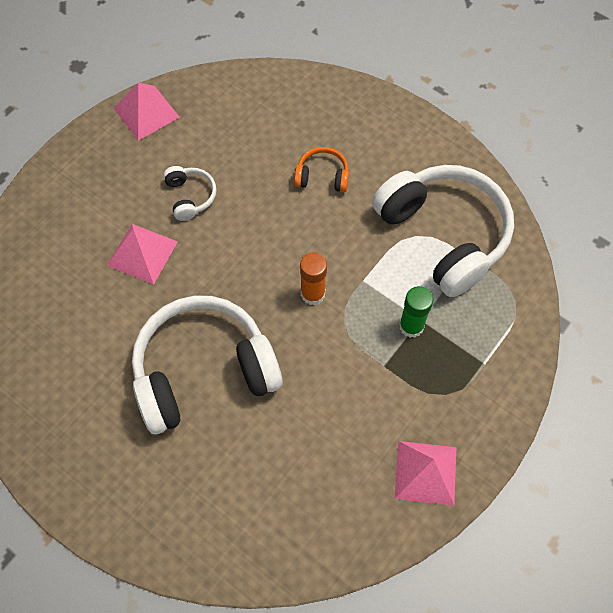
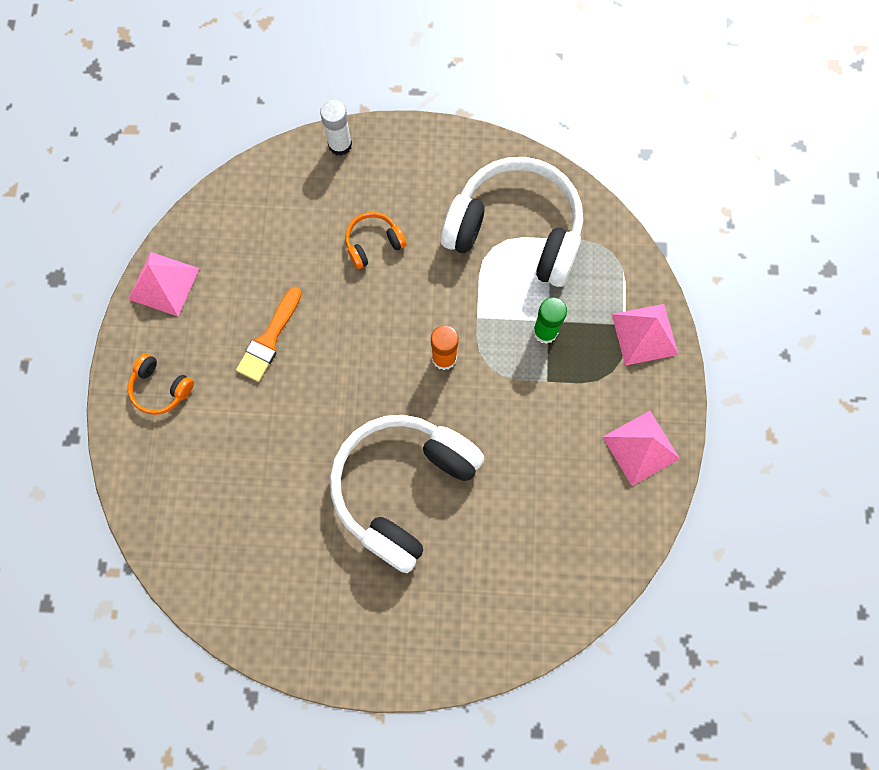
camera: 35 degrees left, 10 degrees up
pink pyramid [107,224,178,285] -> pink pyramid moved to [612,304,678,366]
white headphones [163,166,217,221] -> orange brush [236,286,302,382]
none -> orange headphones [128,353,194,415]
none -> white glue stick [320,100,352,156]

